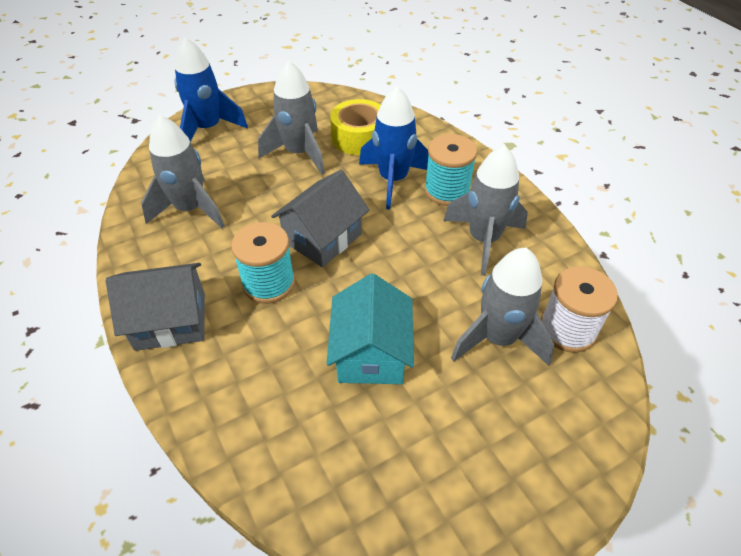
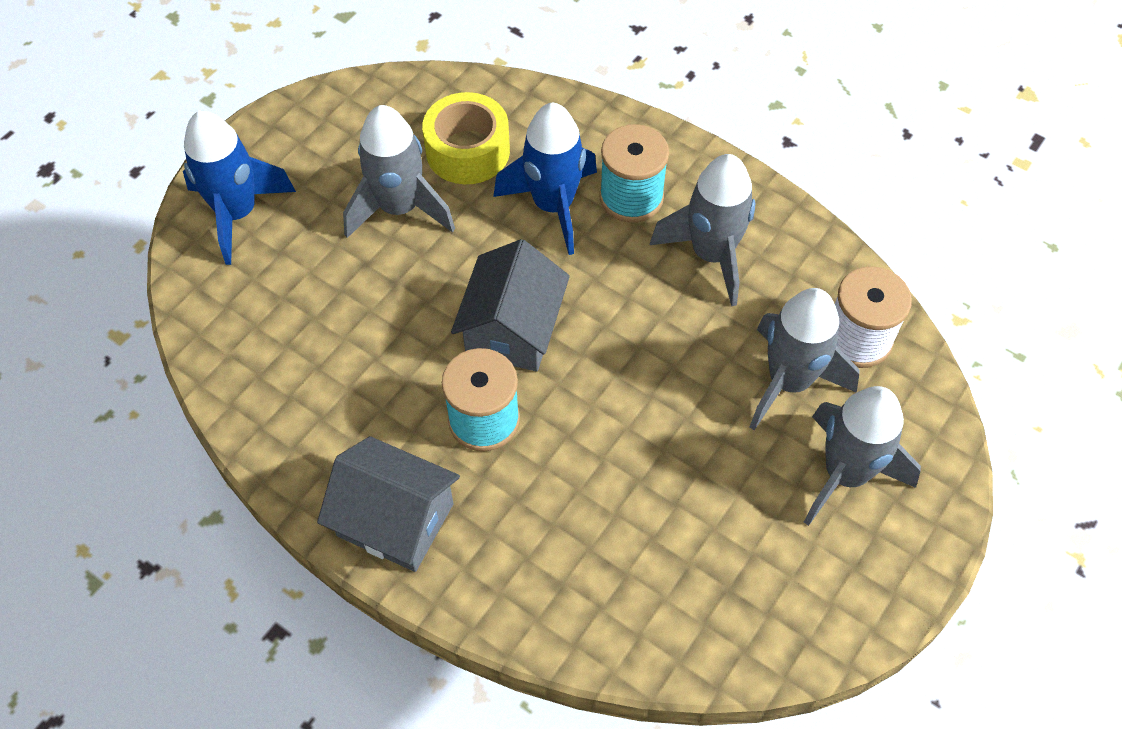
camera: 25 degrees left, 10 degrees up
grey house [106,263,205,351] -> grey house turned 60 degrees clockwise [317,436,460,572]
grey rocket [141,115,225,228] -> grey rocket moved to [804,386,921,526]
turquoise house [326,273,414,384] -> none

